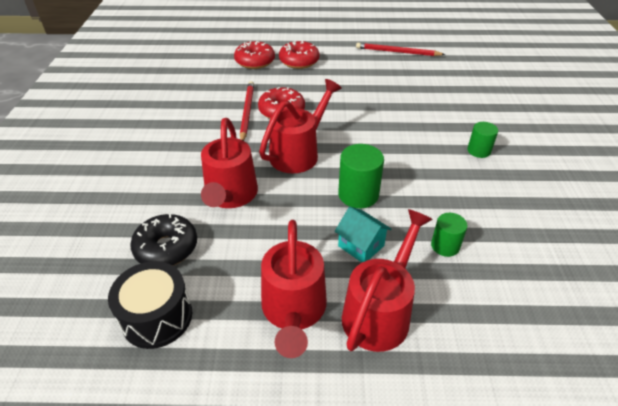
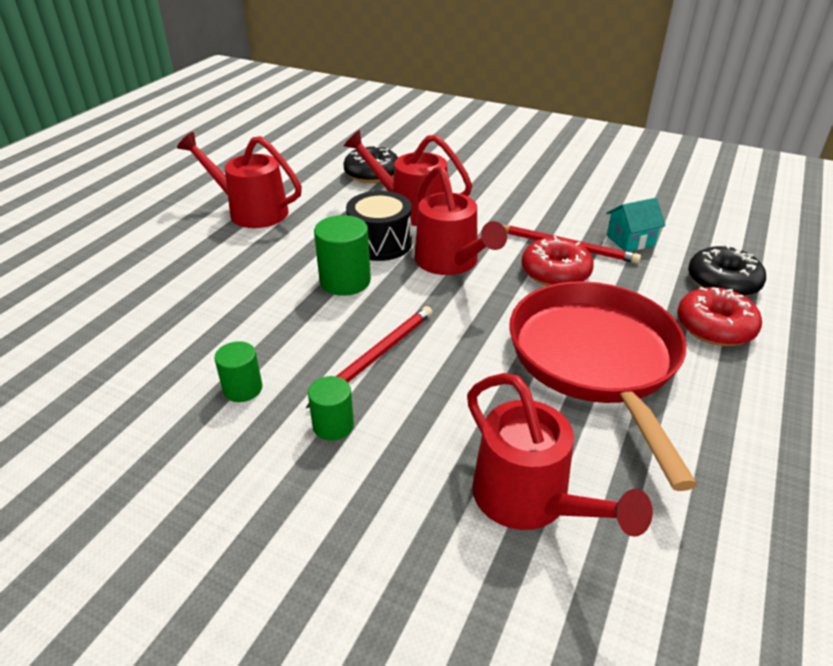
camera: 115 degrees right, 5 degrees down
black drum [108,261,192,349] -> black drum moved to [346,191,412,261]
red donut [234,41,275,69] -> black donut [688,245,766,297]
turquoise house [335,207,391,262] -> turquoise house moved to [606,198,666,251]
red watering can [342,209,433,352] -> red watering can moved to [467,373,653,537]
red pencil [356,43,445,56] -> red pencil moved to [306,306,432,408]
green cylinder [431,213,467,257] -> green cylinder moved to [215,341,262,402]
none -> red pan [509,281,698,491]

